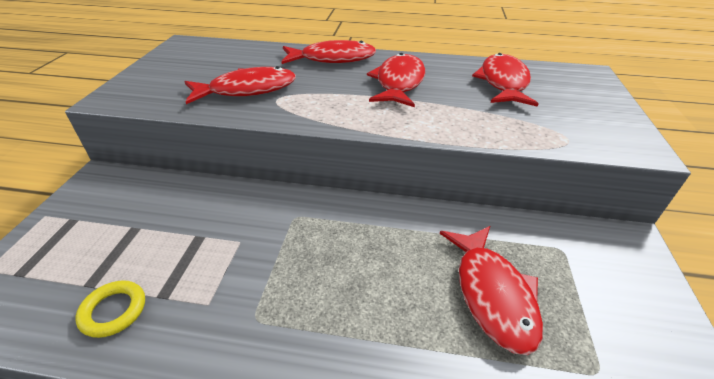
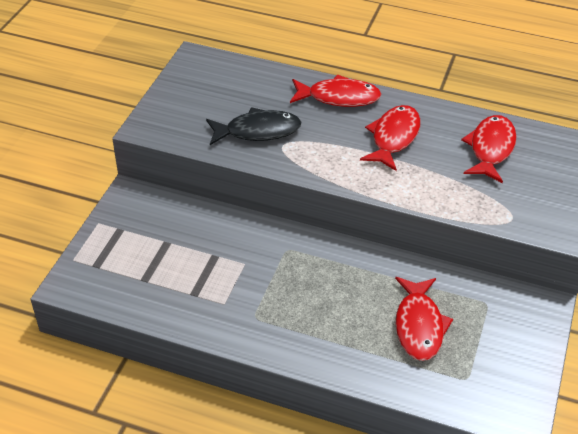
camera: 10 degrees right, 5 degrees up
yellow ring [75,280,145,338] -> none
red fish [185,66,296,104] -> black fish [206,107,301,145]

